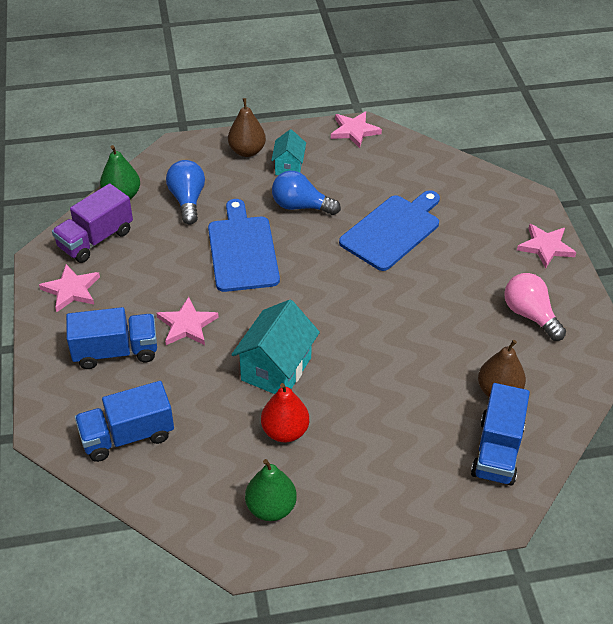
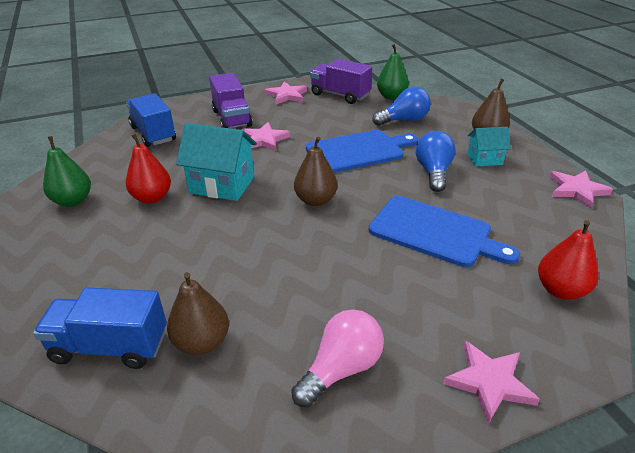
camera: 80 degrees right, 10 degrees down
blue truck [66,307,157,369] -> purple truck [209,73,253,128]
none -> brown pear [294,137,337,206]
none -> red pear [538,220,598,300]

